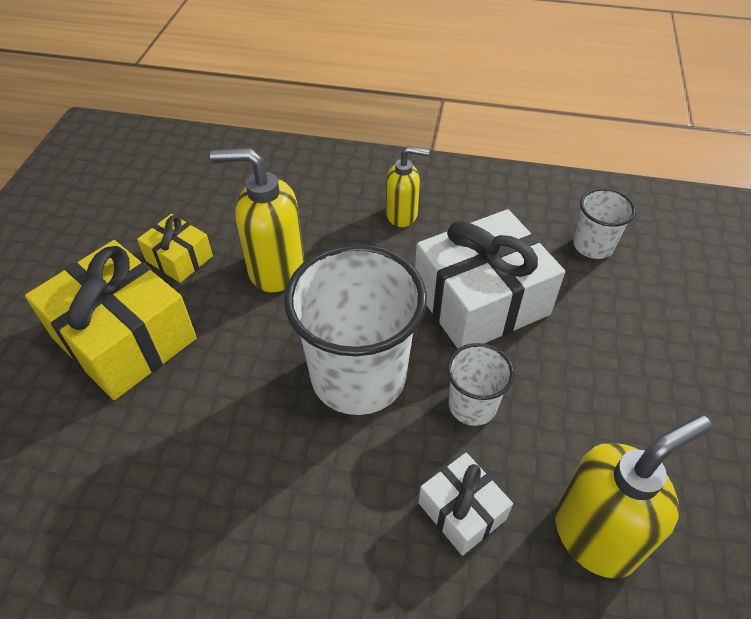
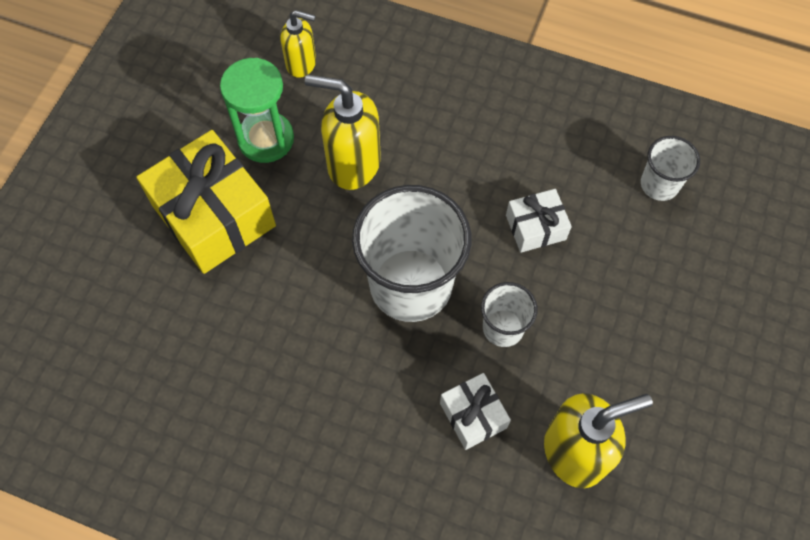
camera: 10 degrees right, 15 degrees up
yellow gift [137,214,213,283] -> green hourglass [220,58,294,163]
yellow soap dispenser [386,146,429,227] -> yellow soap dispenser moved to [280,10,316,78]
white gift [415,209,565,349] -> white gift [506,189,572,253], size x0.51

